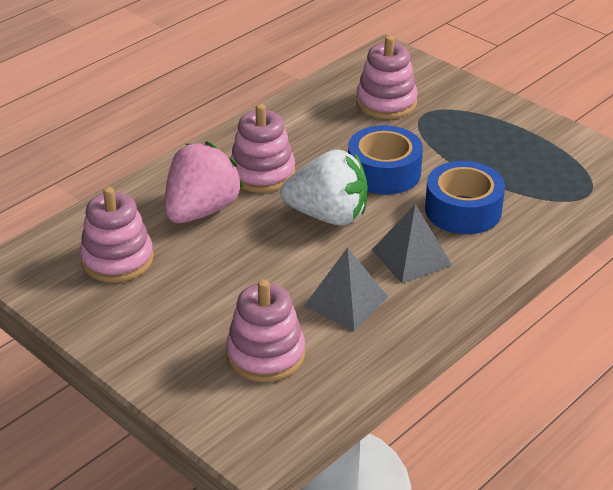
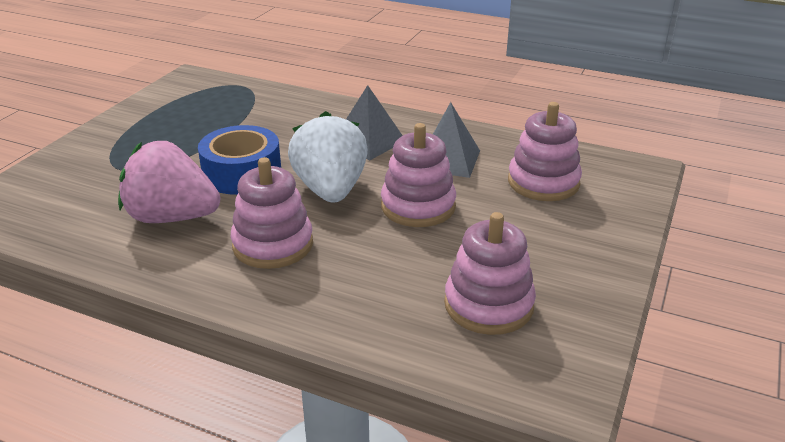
camera: 110 degrees left, 5 degrees down
pink strawberry [164,141,243,223] -> pink strawberry moved to [118,141,220,223]
pink stacking toy [356,36,418,119] -> pink stacking toy moved to [381,123,456,227]
blue tape [425,161,505,234] -> none

